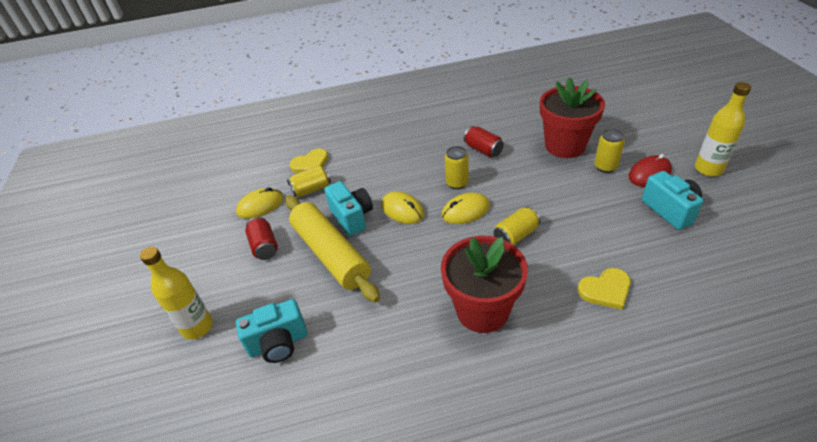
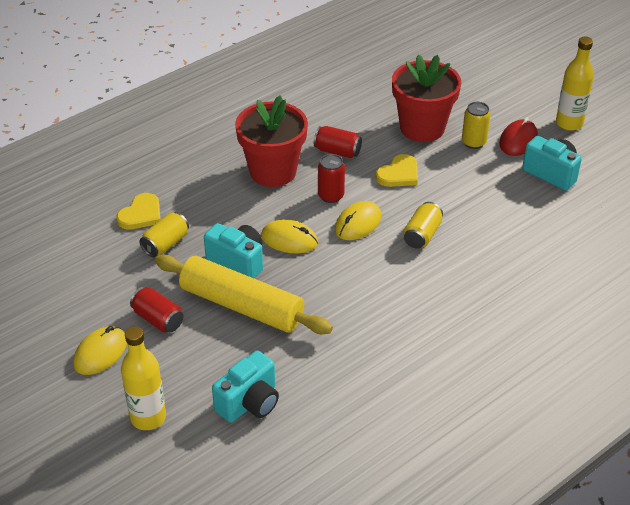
camera: 30 degrees left, 0 degrees up
yellow mouse [236,187,284,219] -> yellow mouse moved to [73,326,127,375]
red flower pot [441,236,528,333] -> red flower pot moved to [235,96,308,187]
yellow can [445,146,469,189] -> red can [318,154,345,203]
yellow heart [578,268,631,310] -> yellow heart moved to [376,154,418,187]

